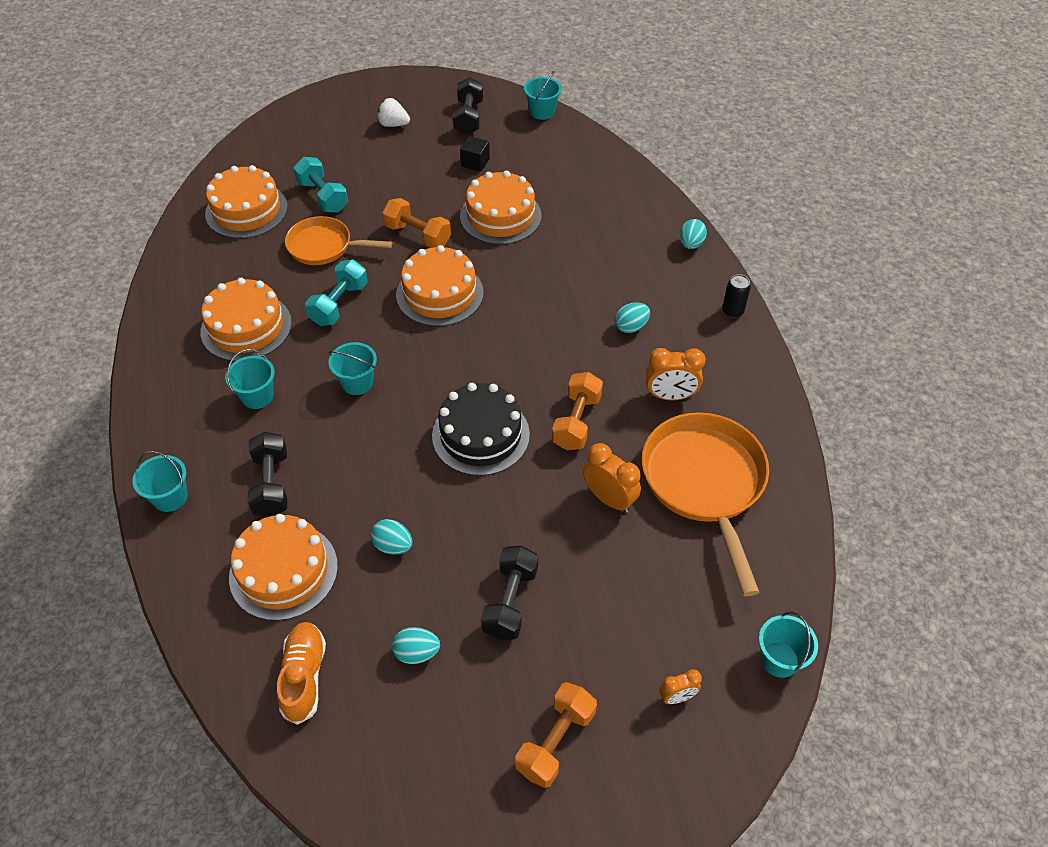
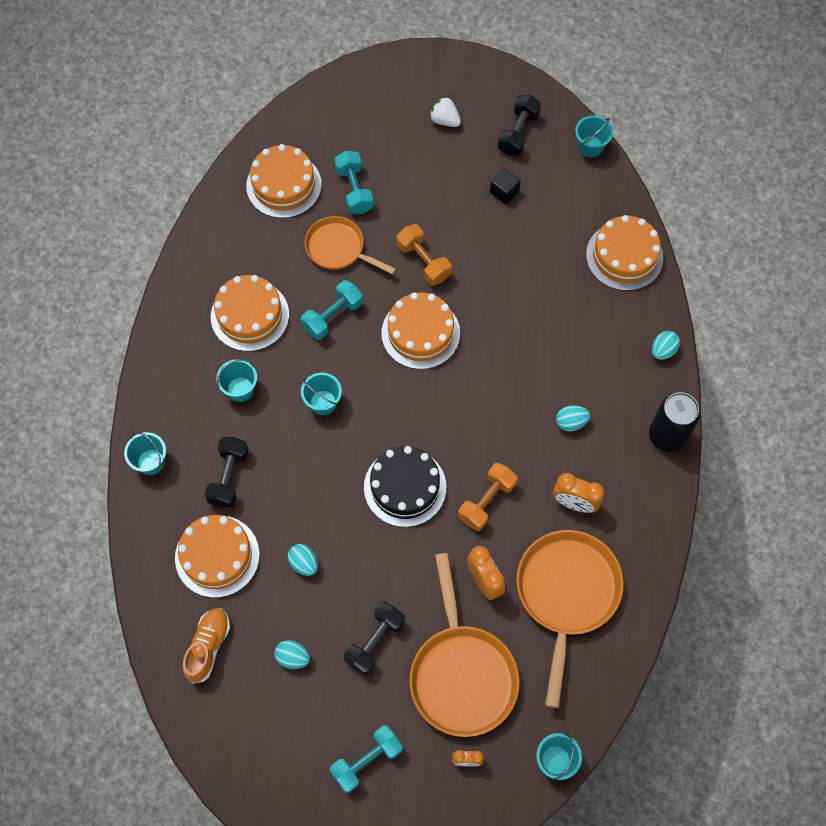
camera: 20 degrees right, 15 degrees up
orange cake [460,170,542,244] -> orange cake moved to [586,215,663,291]
orange dumbbell [515,682,597,788] -> turquoise dumbbell [330,725,403,793]
black can [722,274,751,318] -> black can [649,392,700,452], size x1.90
none -> orange pan [409,553,520,737]

